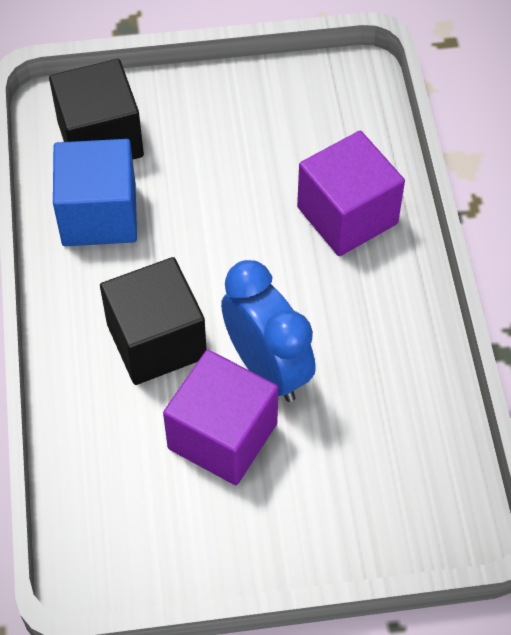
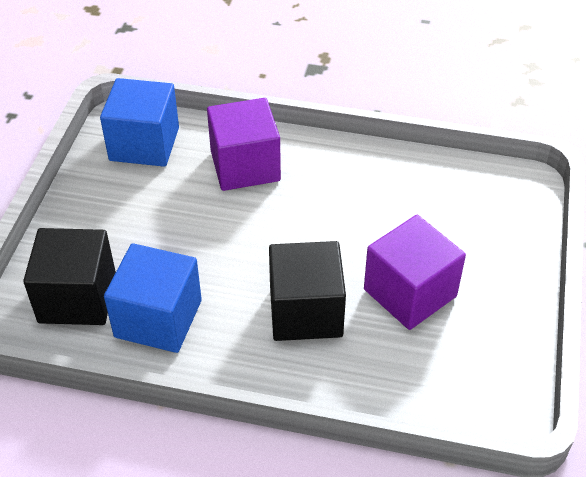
camera: 70 degrees left, 10 degrees down
blue clock [221,260,316,402] -> none
none -> blue cube [100,78,179,167]

